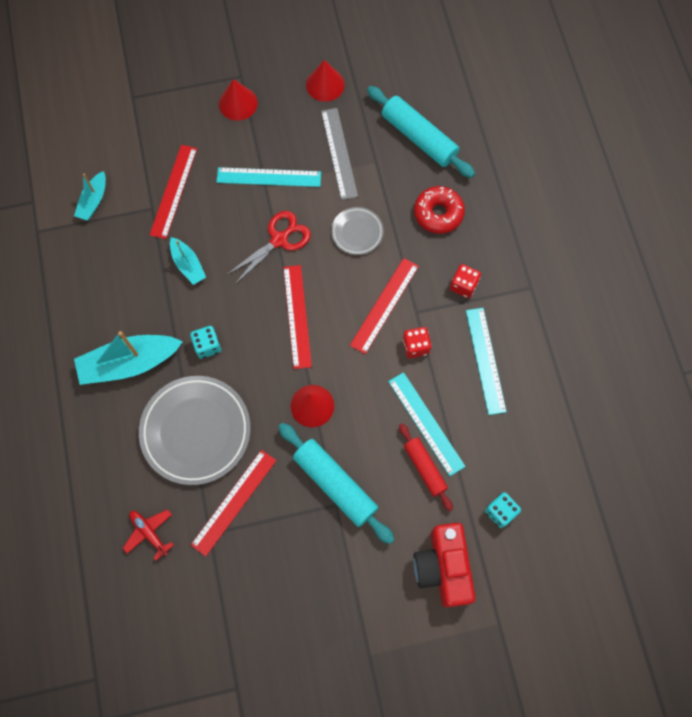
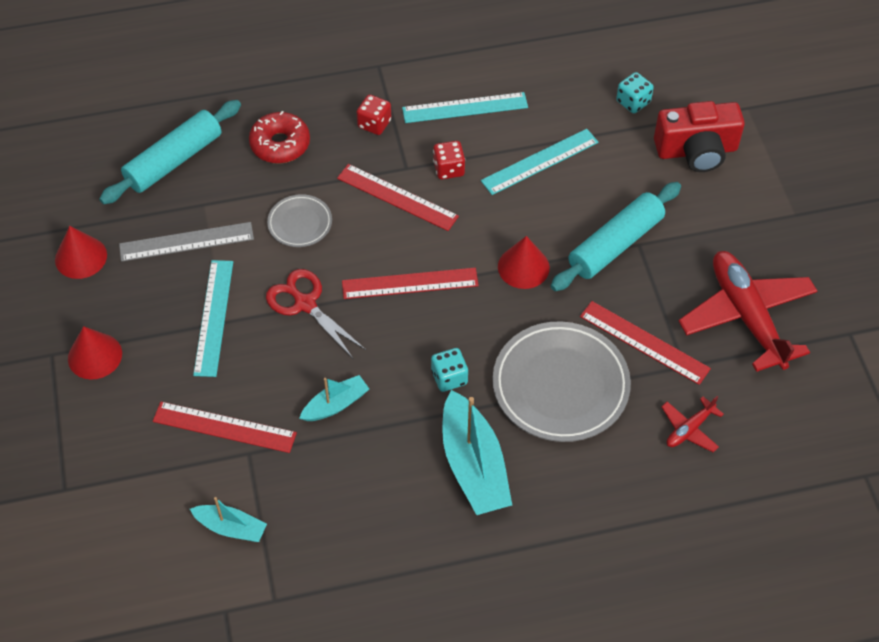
camera: 90 degrees left, 15 degrees down
red rolling pin [399,423,453,511] -> none
none -> red plane [678,251,817,372]

